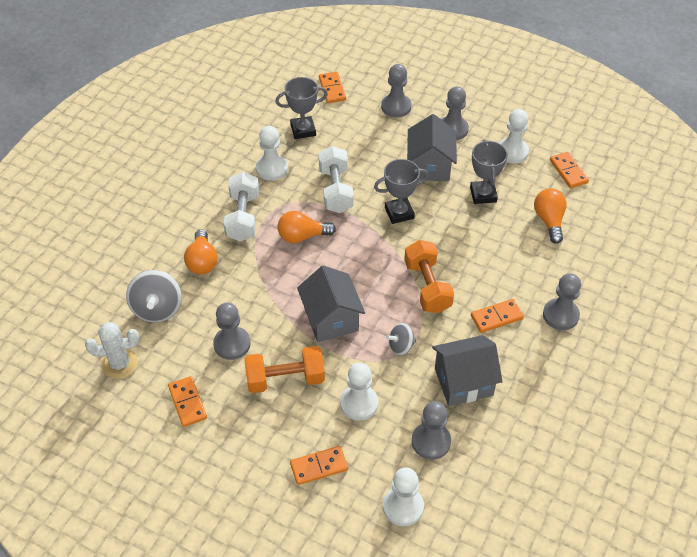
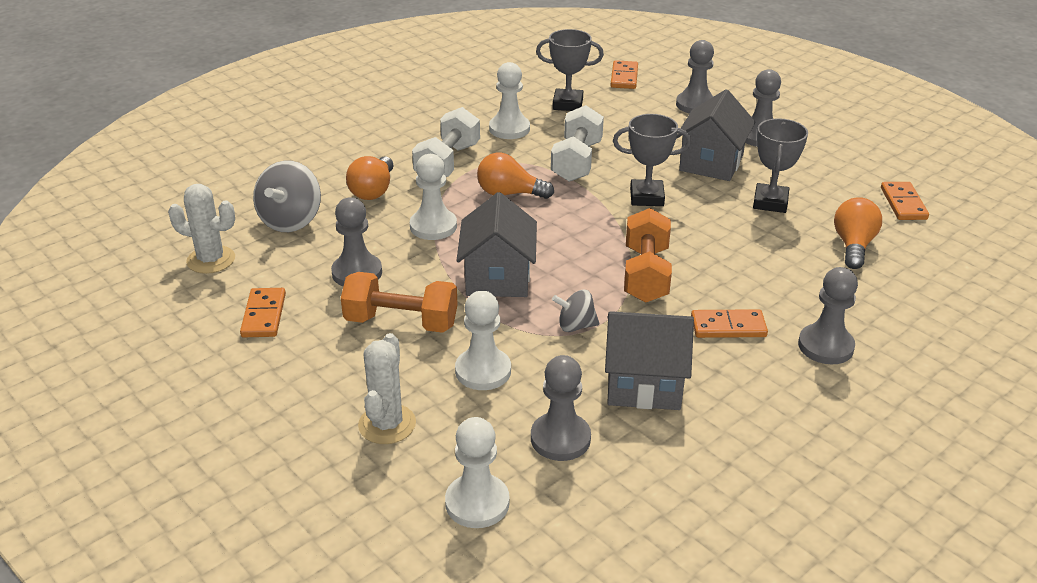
camera: 20 degrees right, 15 degrees down
orange domino [290,446,348,485] -> white cactus [358,333,416,444]
white pawn [499,109,529,164] -> white pawn moved to [410,154,457,240]

